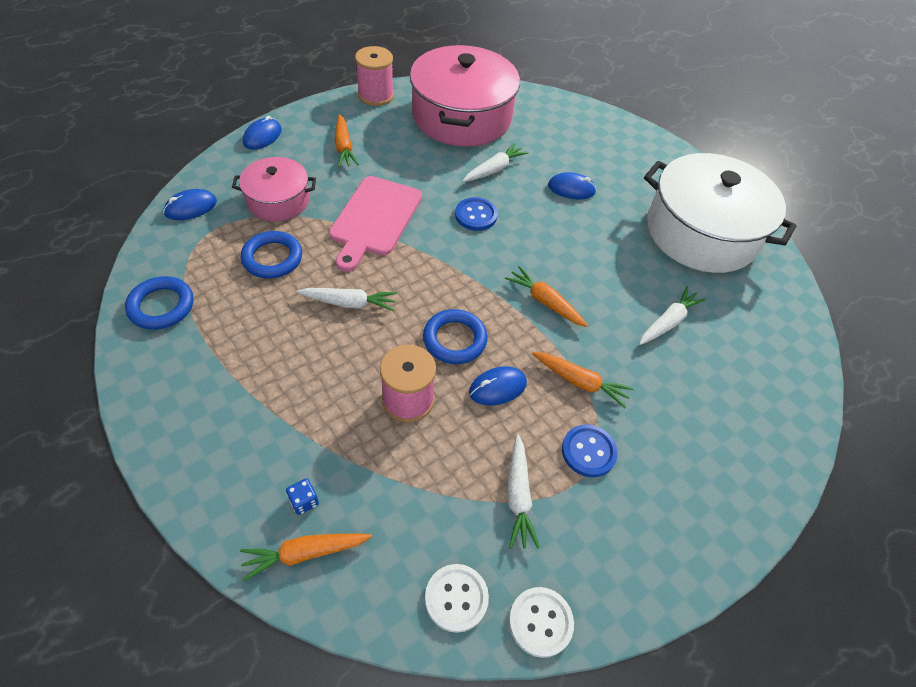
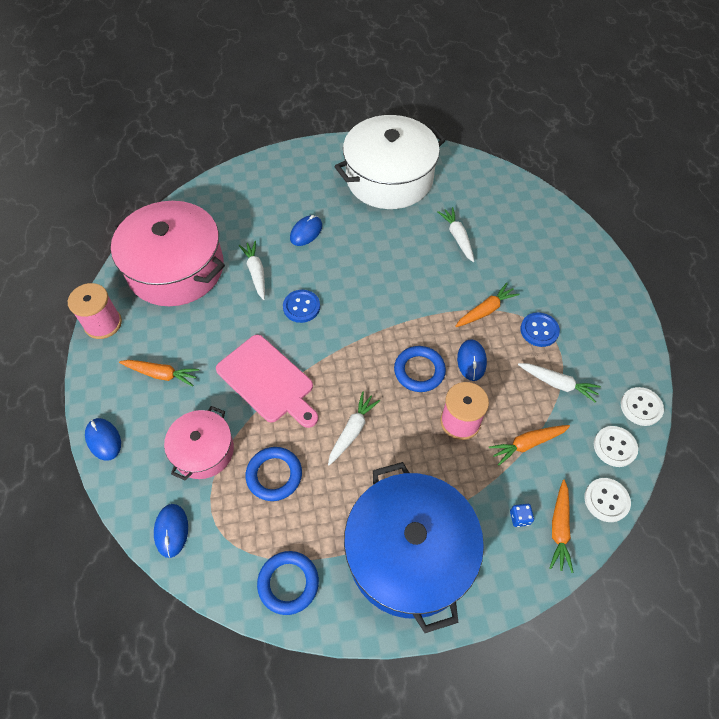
camera: 60 degrees left, 5 degrees up
orange carrot [505,266,588,327] -> orange carrot moved to [489,425,570,465]
none -> blue pot [344,462,484,633]
none -> white button [584,478,631,522]

